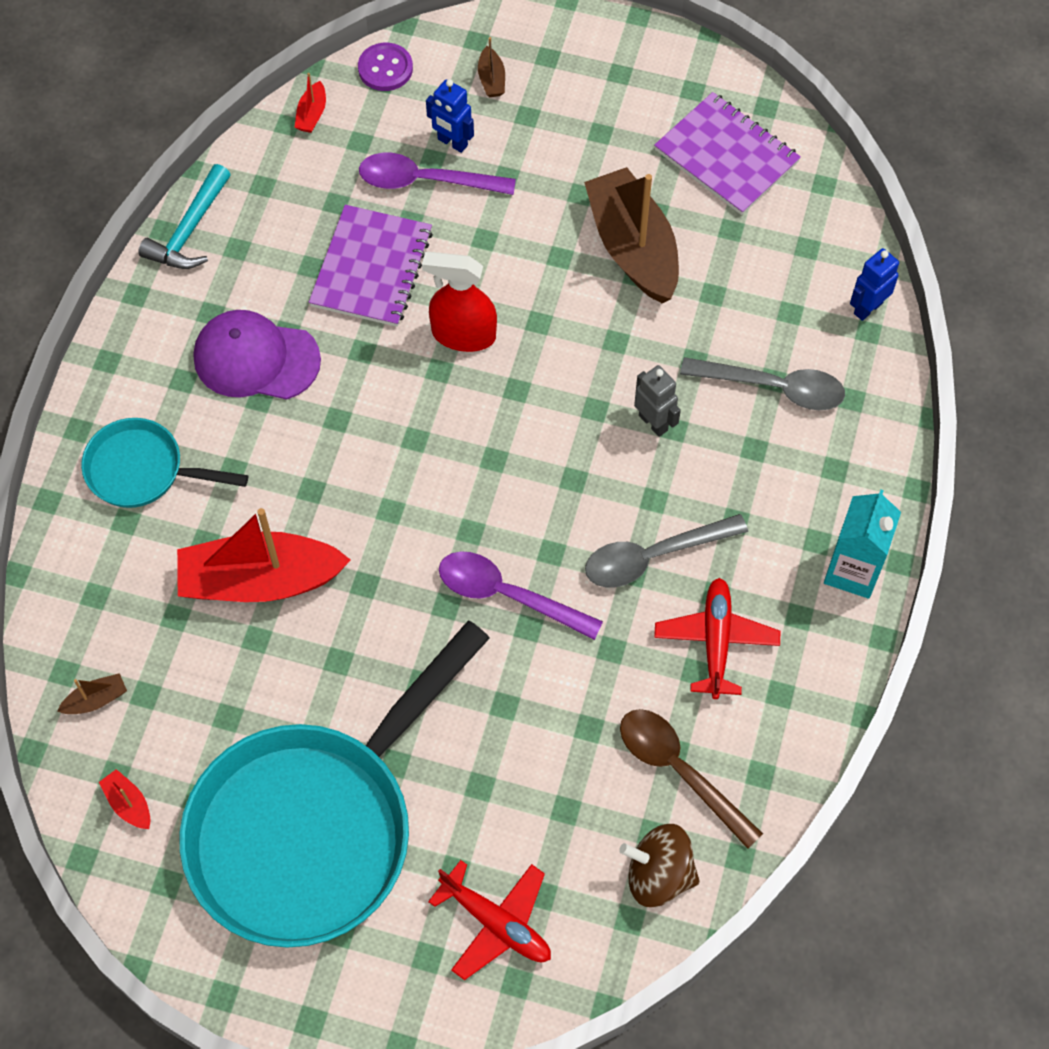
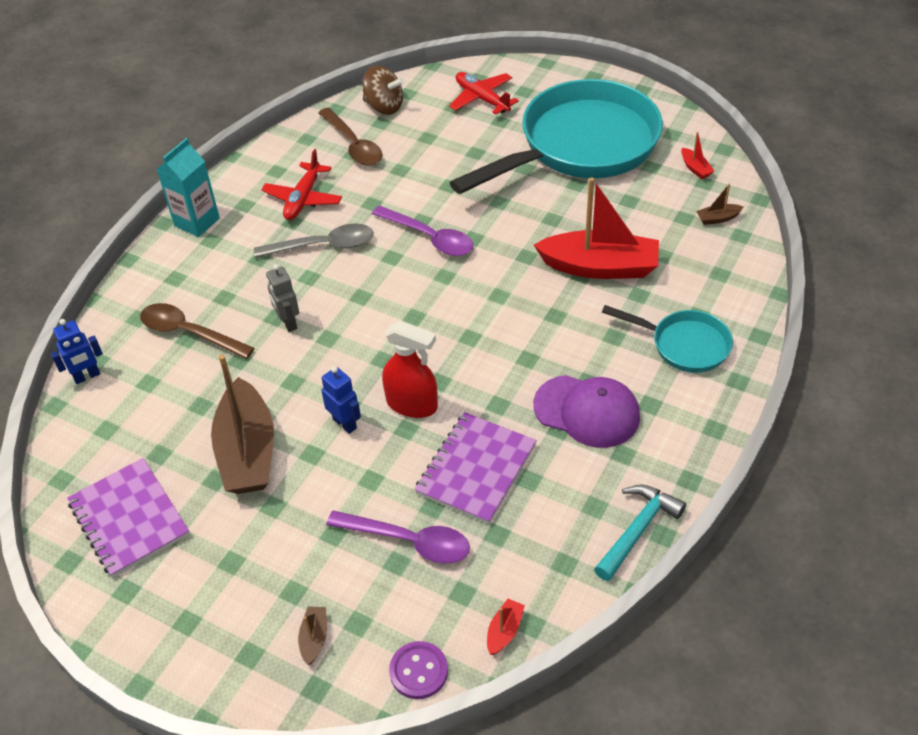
camera: 165 degrees left, 15 degrees down
blue robot [426,79,474,153] -> blue robot moved to [321,366,361,434]
grey spoon [680,357,845,410] -> brown spoon [140,303,254,359]

